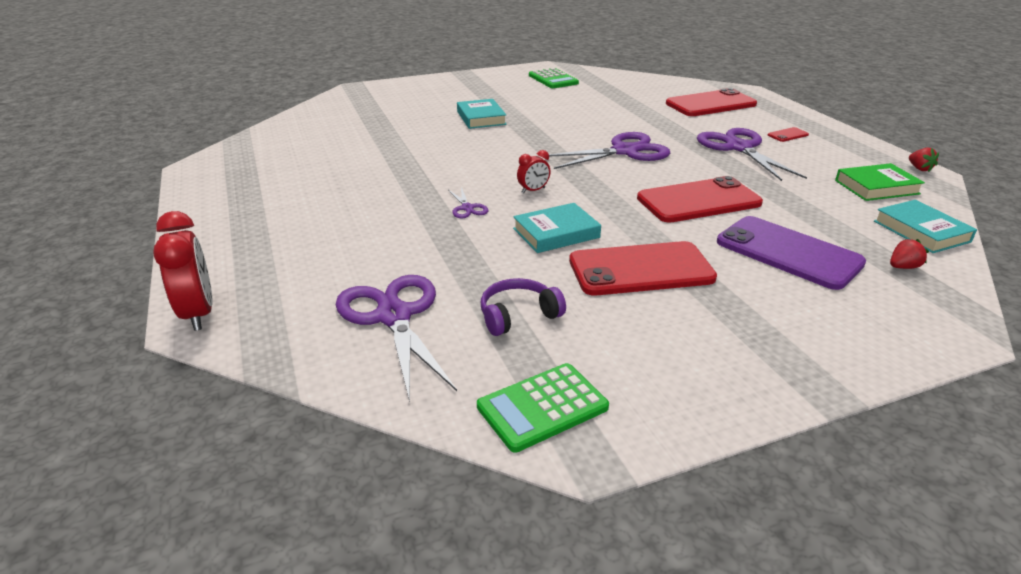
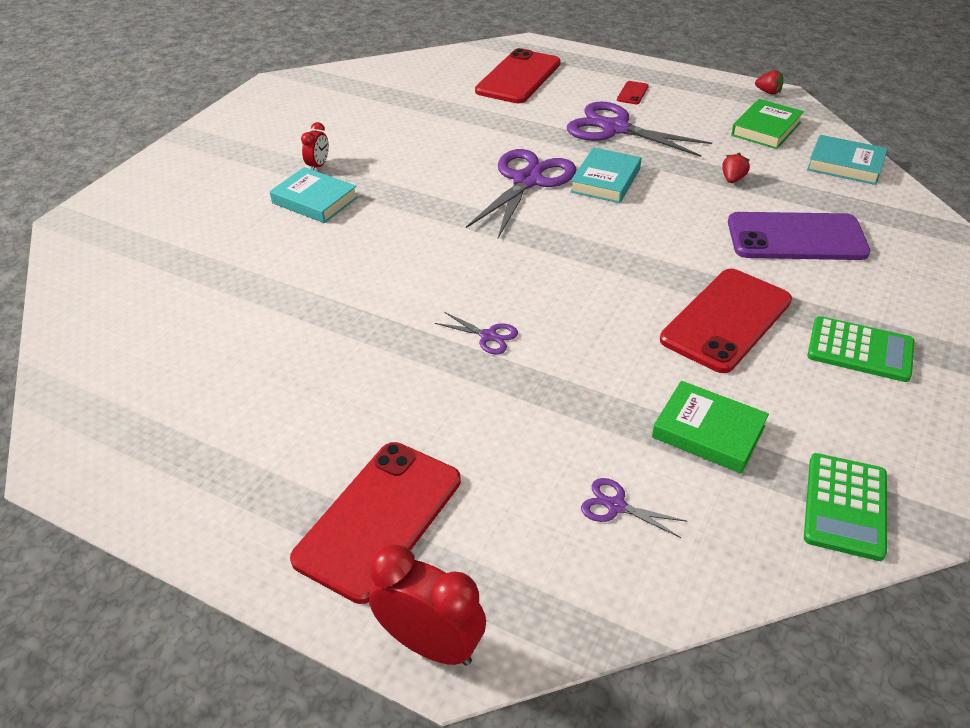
camera: 40 degrees left, 10 degrees up
purple scissors [336,275,457,402] -> purple scissors [581,478,686,538], size x0.45
purple headphones [481,278,566,336] -> green book [652,381,769,474]
turquoise book [513,203,601,253] -> turquoise book moved to [570,147,641,203]
red clock [517,150,550,193] -> red clock moved to [301,122,329,170]
green calculator [529,68,579,88] -> green calculator moved to [807,316,915,382]
red phone [637,176,763,223] -> red phone moved to [290,442,461,604]
red strawberry [890,239,929,269] -> red strawberry moved to [722,153,750,183]

